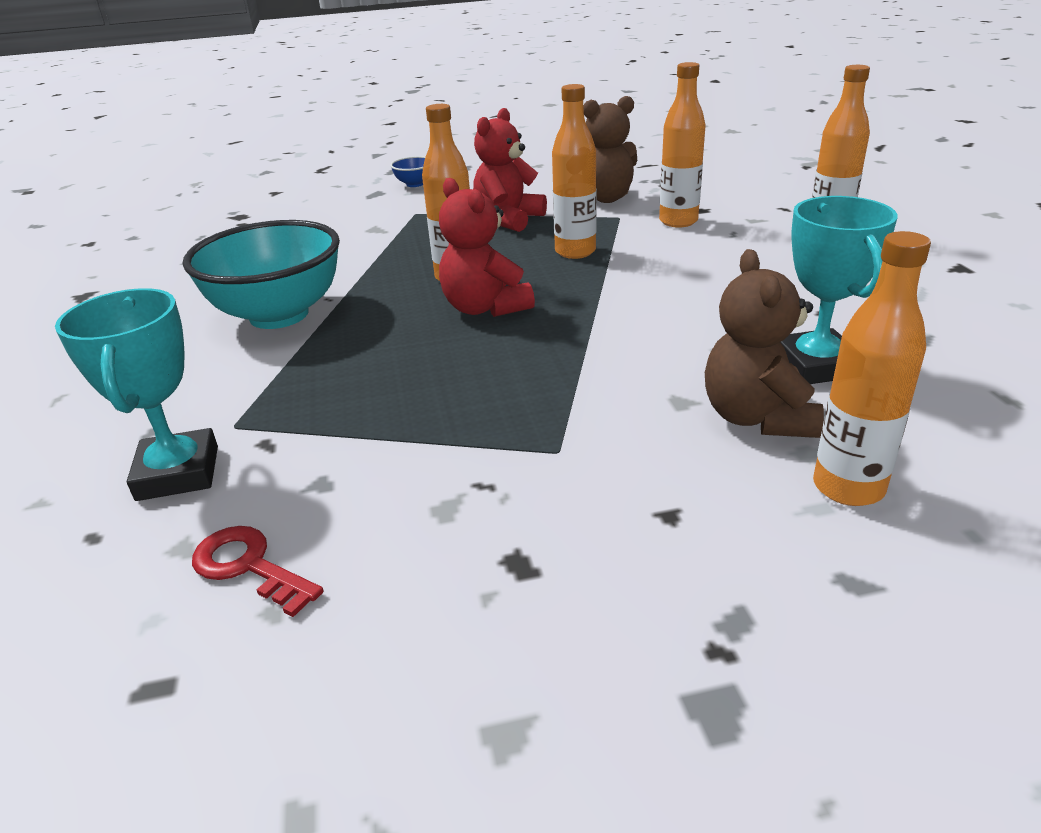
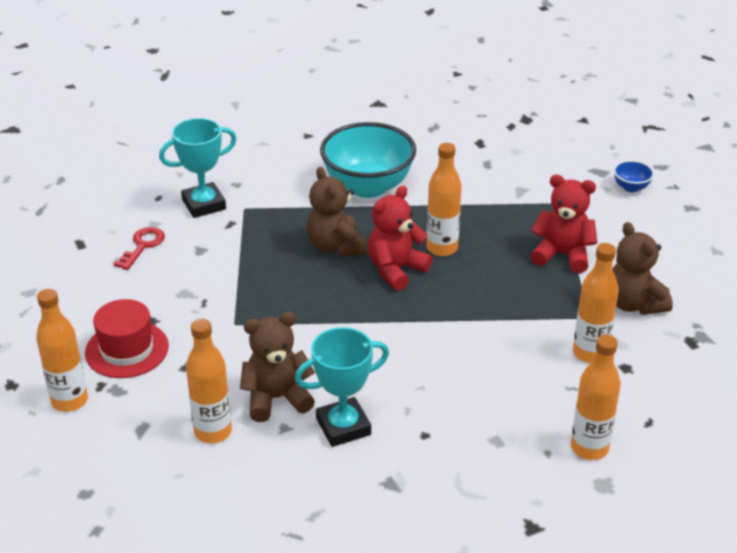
camera: 75 degrees right, 5 degrees up
orange bottle [552,84,597,259] -> orange bottle moved to [36,289,88,412]
none -> red hat [85,299,169,378]
none -> brown teddy bear [306,167,367,256]

